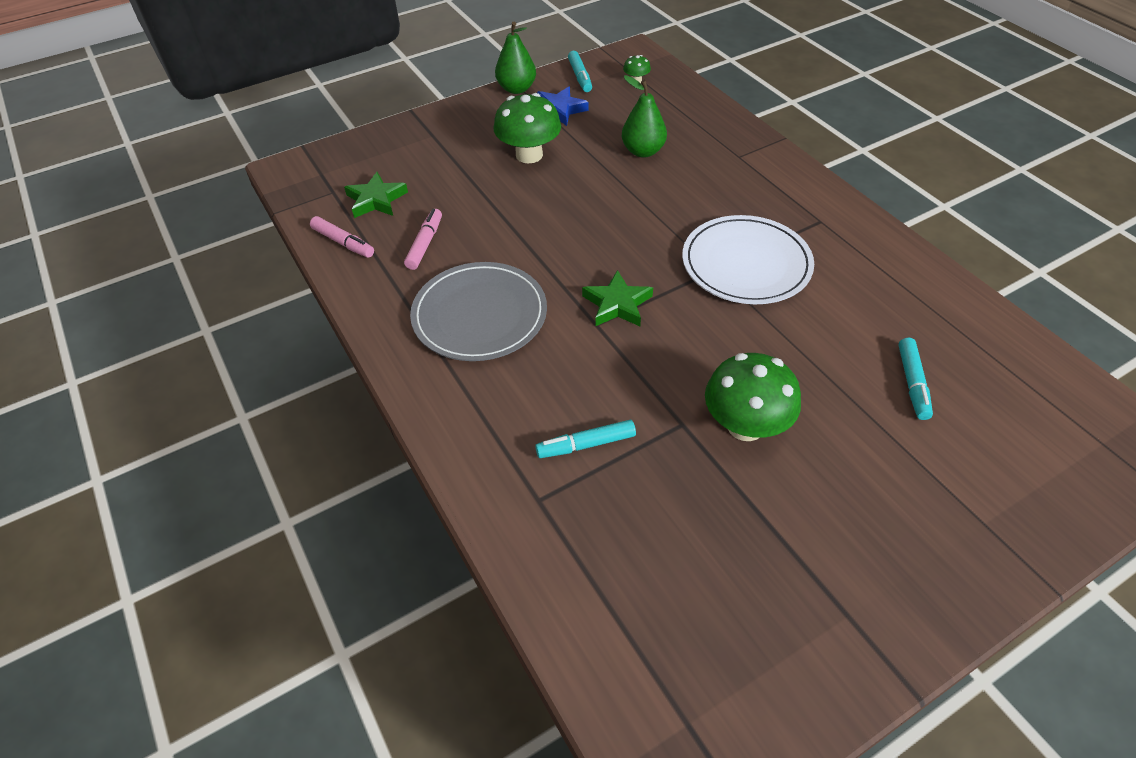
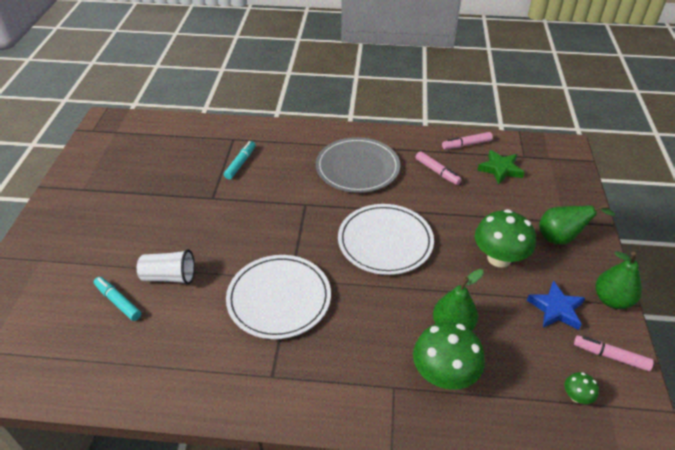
camera: 125 degrees right, 5 degrees down
turquoise marker [568,51,592,92] -> pink marker [574,335,654,371]
green star [582,270,653,326] -> none
green mushroom [705,353,801,441] -> green mushroom moved to [413,322,485,390]
none -> white cup [137,249,195,285]
none -> white plate [338,204,434,275]
none -> green pear [539,204,615,245]

